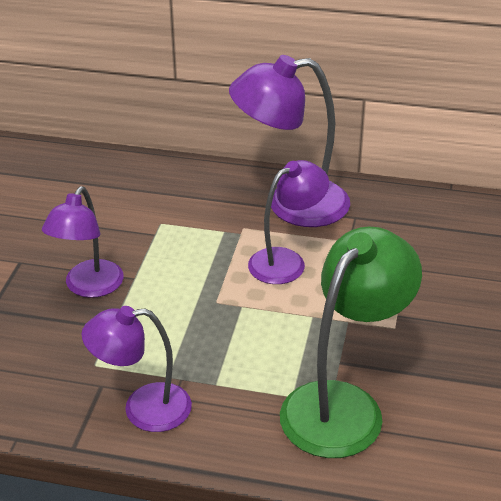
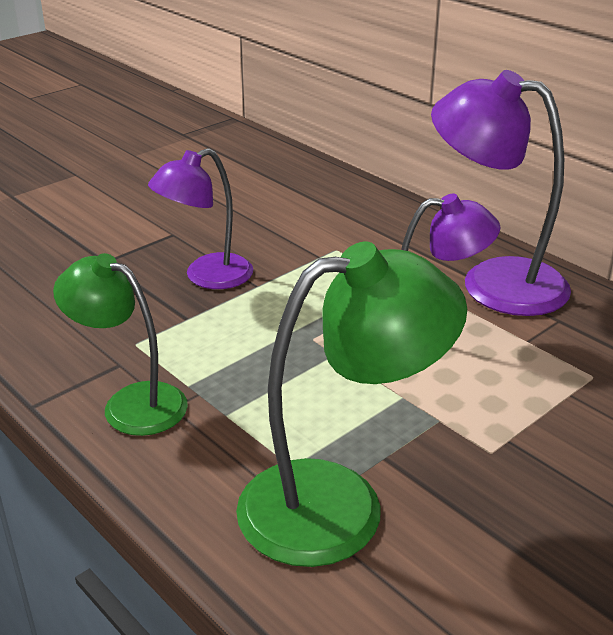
camera: 35 degrees right, 5 degrees down
purple lamp [81,306,192,432] -> green lamp [53,253,188,436]

